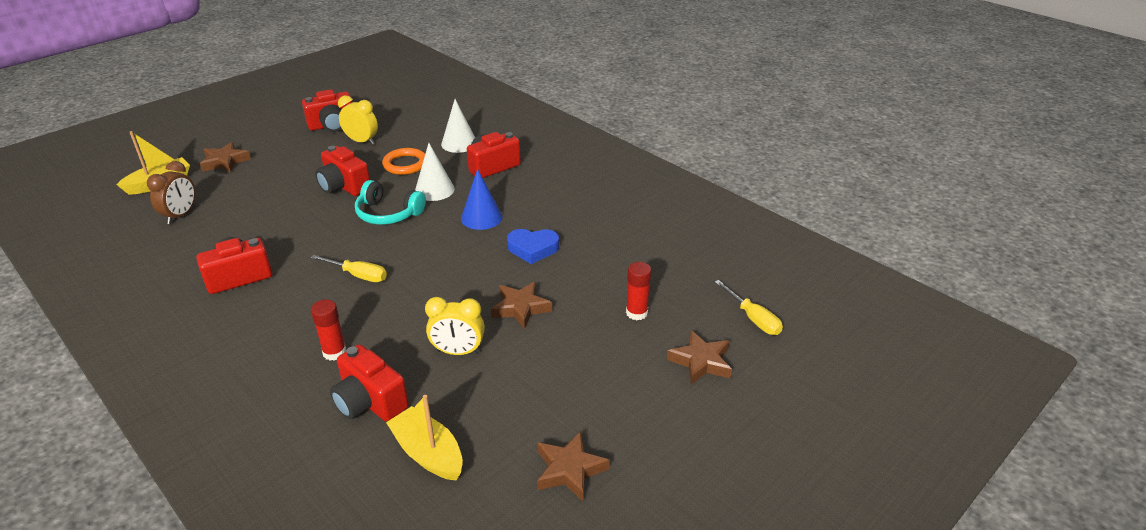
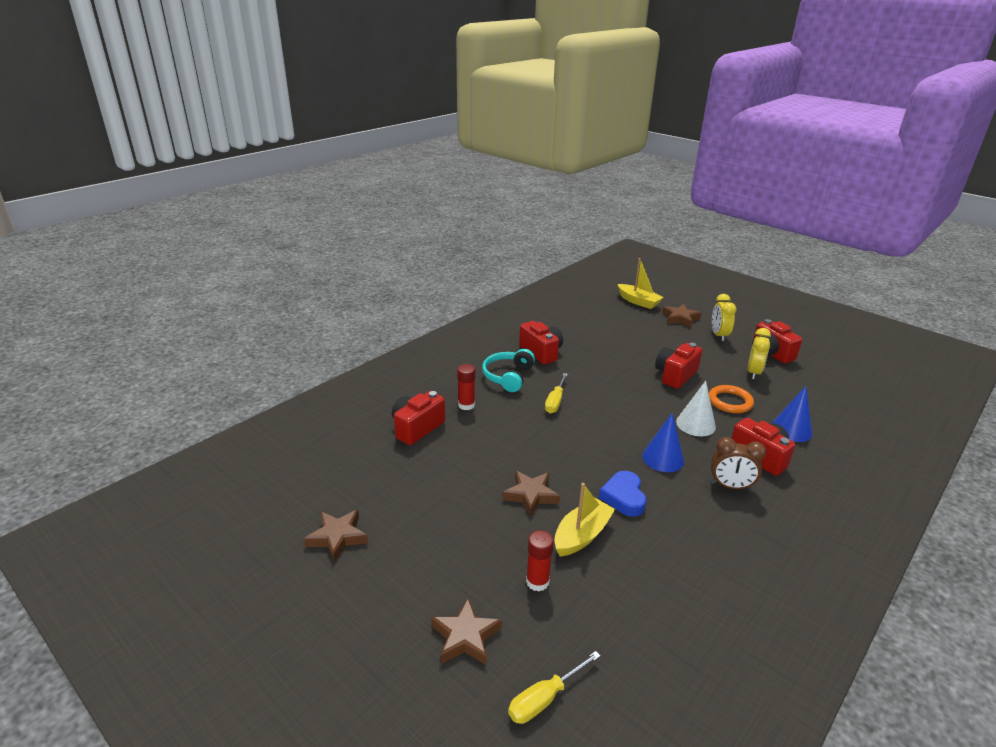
camera: 85 degrees right, 5 degrees down
brown clock [147,161,195,224] -> brown clock moved to [711,437,766,490]
turquoise headphones [355,180,426,225] -> turquoise headphones moved to [482,349,535,392]
yellow boat [386,395,463,480] -> yellow boat moved to [554,483,615,556]
yellow clock [425,297,485,355] -> yellow clock moved to [712,294,737,341]
white cone [441,99,475,153] -> blue cone [772,386,812,442]

